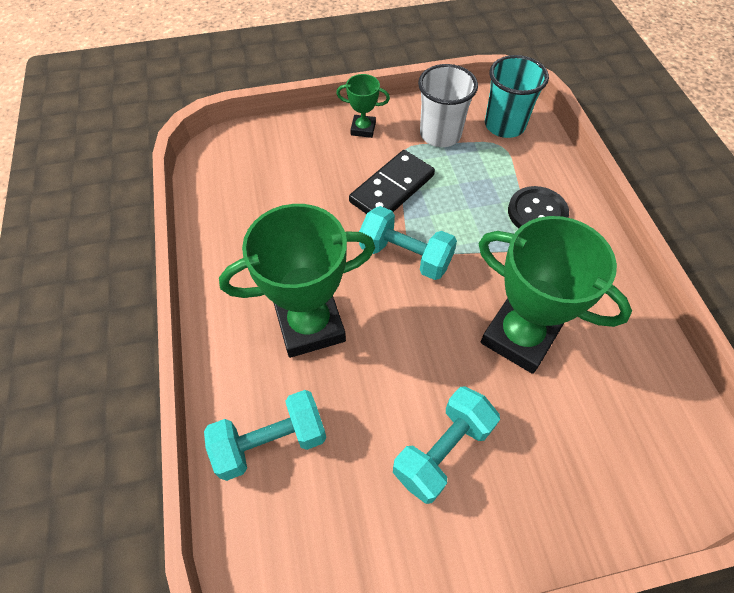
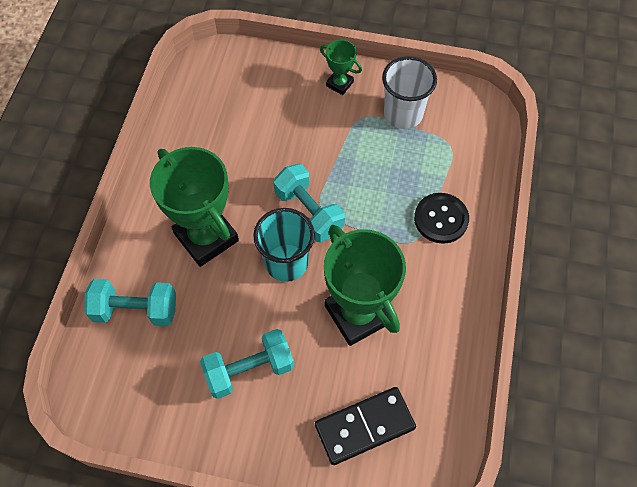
camera: 25 degrees right, 5 degrees up
green trophy [219,204,375,358] -> green trophy turned 45 degrees clockwise [150,147,239,267]
black domino [349,150,435,214] -> black domino moved to [315,387,416,465]
turquoise cup [485,55,549,138] -> turquoise cup moved to [253,208,315,282]

